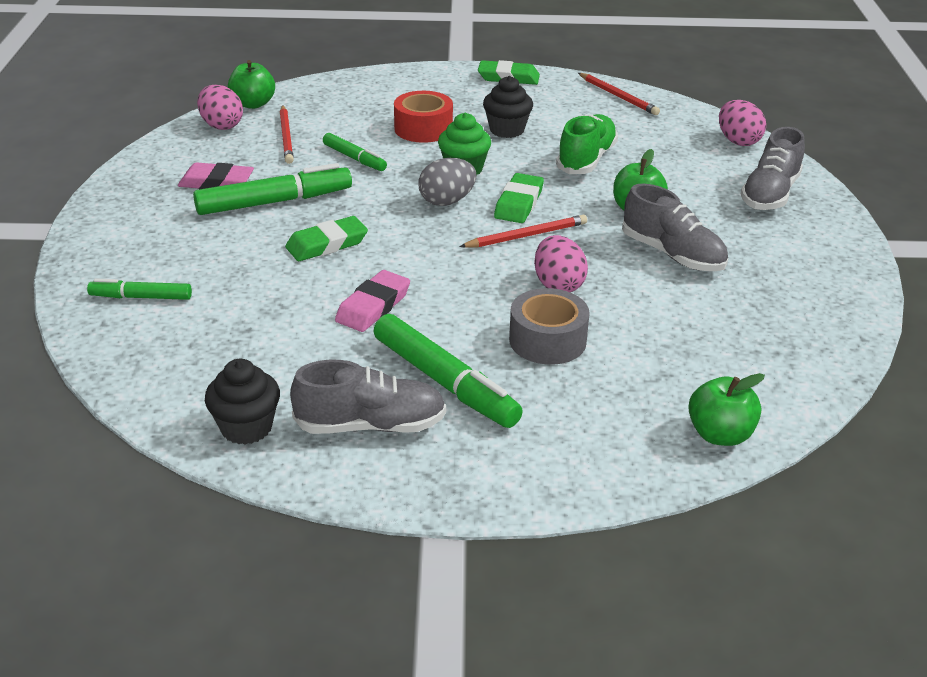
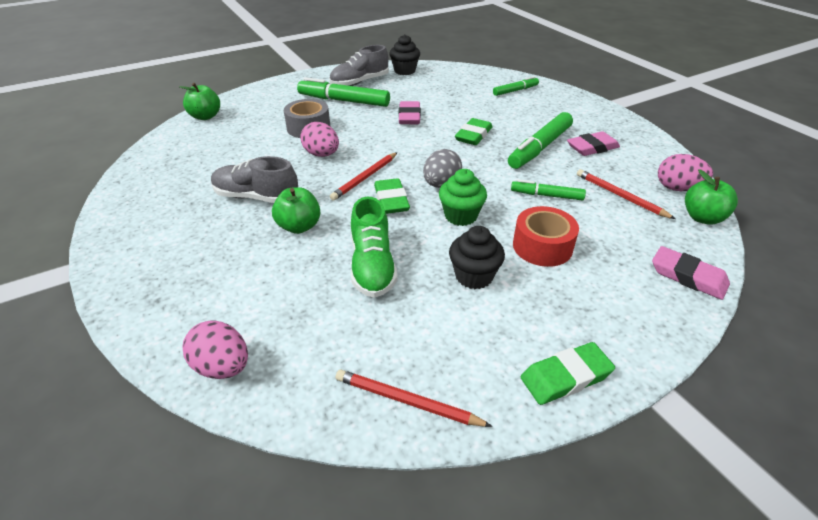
camera: 150 degrees right, 5 degrees up
grey shoe [741,127,805,210] -> none
none -> pink eraser [652,246,730,300]

